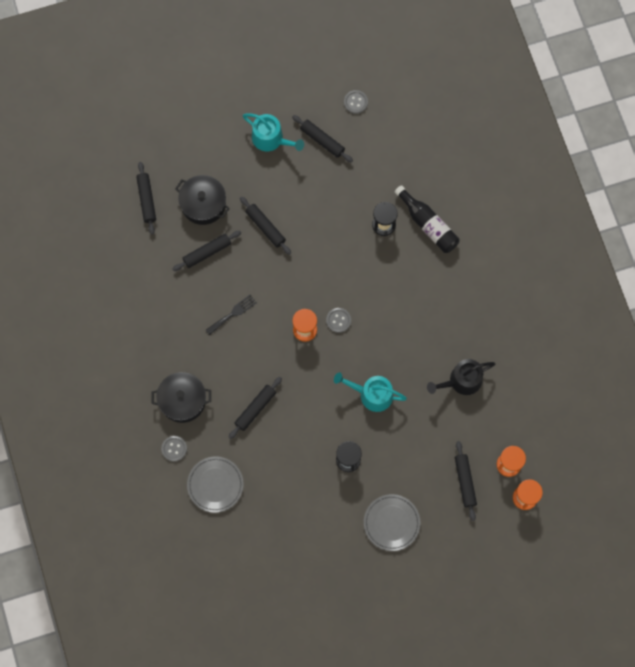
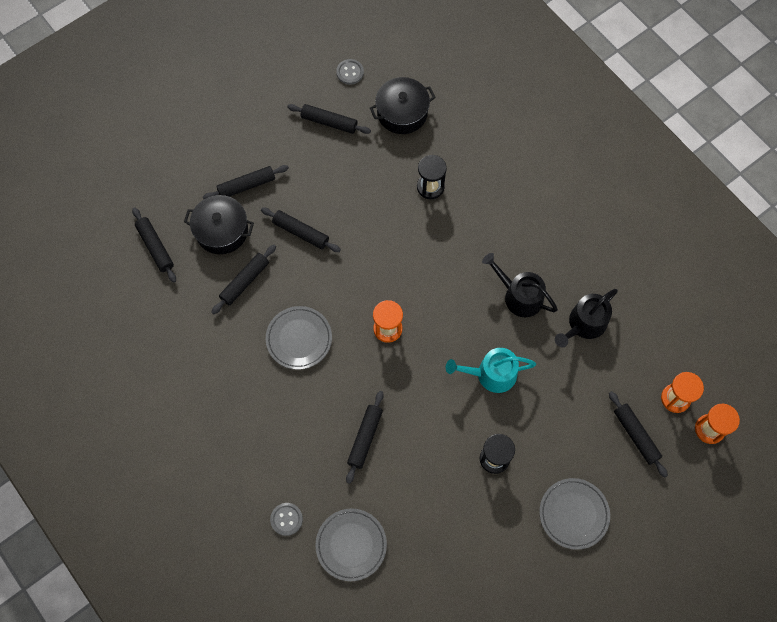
camera: 20 degrees left, 5 degrees down
black pot [151,372,211,423] -> black pot moved to [370,77,436,134]
black fork [206,295,257,335] -> grey plate [266,306,332,370]
turquoise watering can [243,113,304,151] -> none
grey button [326,308,351,333] -> none
black bottle [395,185,460,253] -> none
none -> black rolling pin [203,165,289,199]
none -> black watering can [482,253,558,317]

